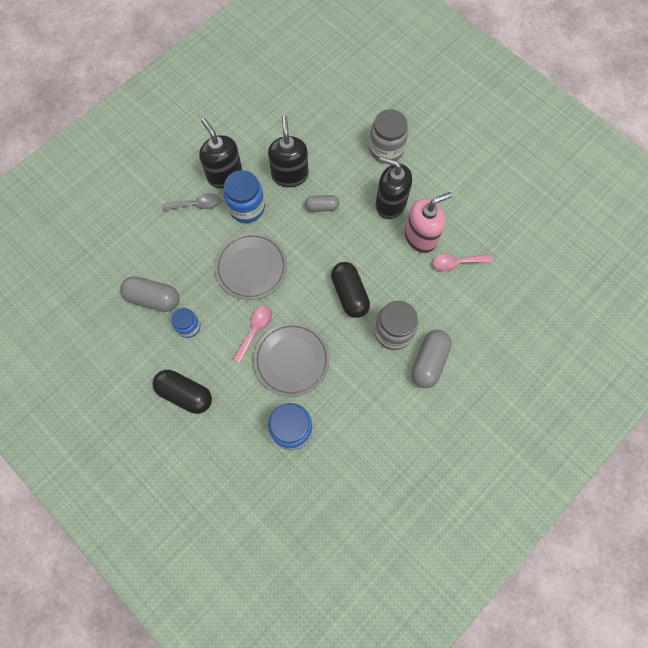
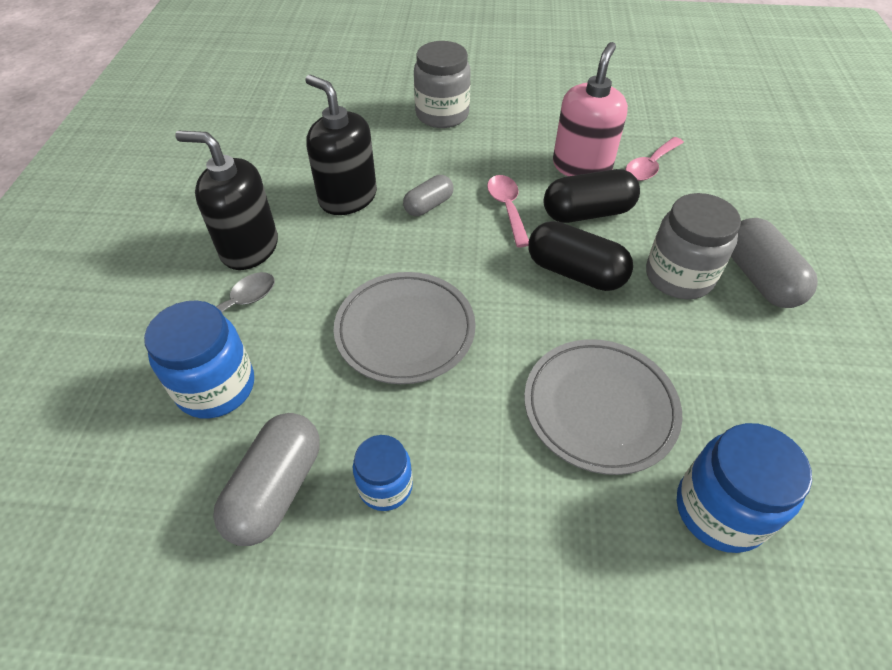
camera: 40 degrees left, 20 degrees down
grey capsule [120,276,179,312] -> grey capsule turned 45 degrees counterclockwise [213,413,320,546]
black capsule [152,370,212,414] -> black capsule moved to [544,169,640,223]
blue jar [223,170,265,223] -> blue jar moved to [144,300,254,419]
pink spoon [233,306,272,363] -> pink spoon moved to [487,175,529,247]
black soap dispenser [375,156,412,219] -> none

